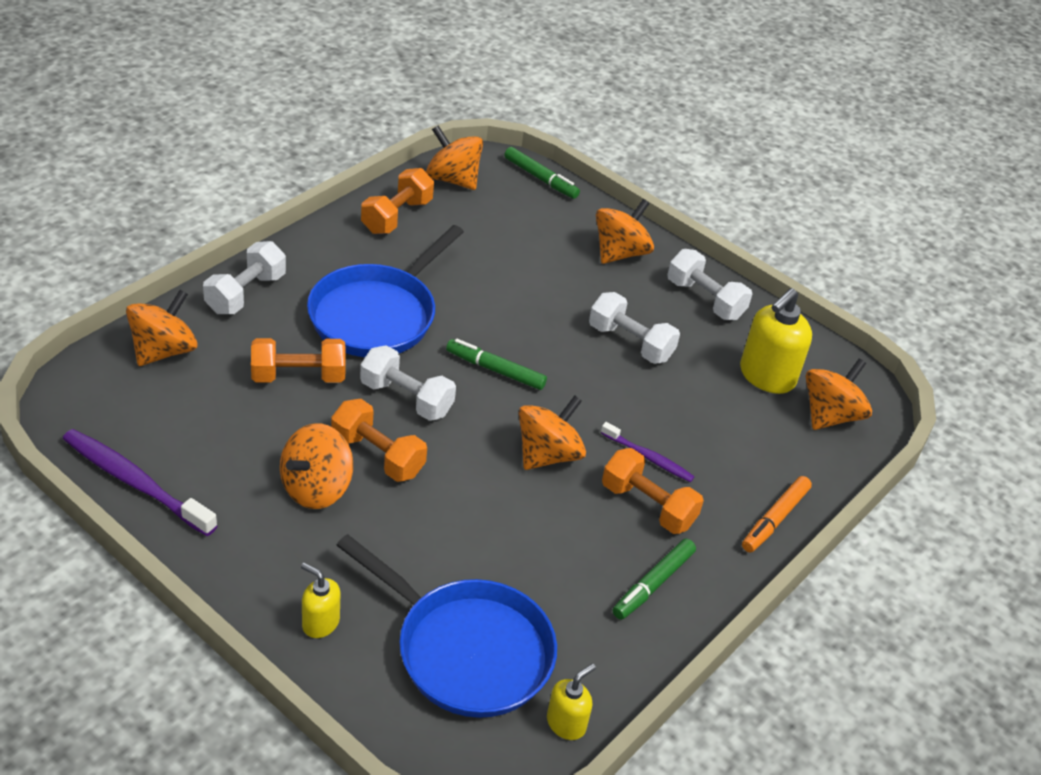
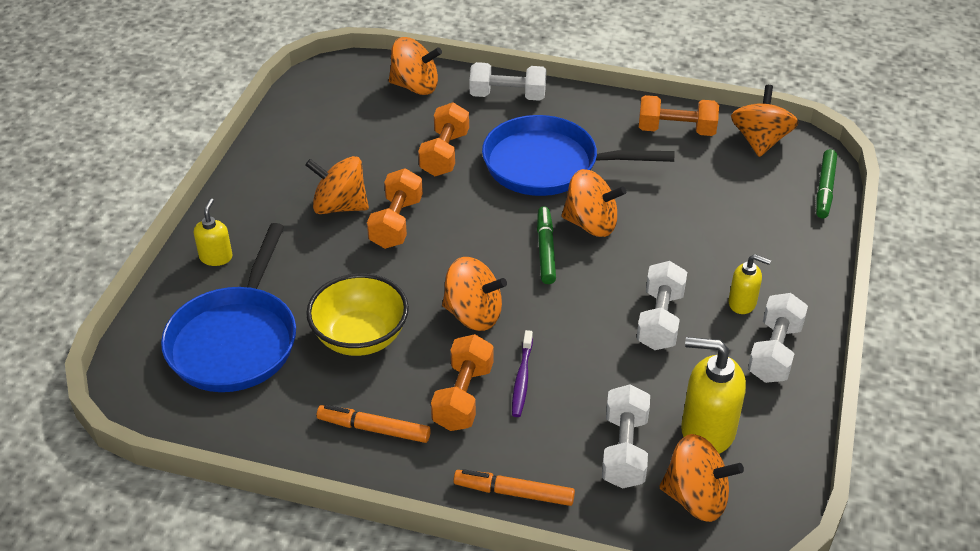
camera: 70 degrees right, 0 degrees up
purple toothbrush [63,429,218,536] -> none
orange dumbbell [251,338,346,383] -> orange dumbbell turned 45 degrees clockwise [418,102,469,176]
white dumbbell [360,345,456,421] -> white dumbbell moved to [602,384,650,489]
yellow soap dispenser [547,664,596,740] -> yellow soap dispenser moved to [728,254,771,314]
orange spinning top [596,199,654,264] -> orange spinning top moved to [562,169,626,237]
green marker [613,539,696,620] -> orange marker [317,405,431,443]
none -> yellow bowl [306,273,409,356]

